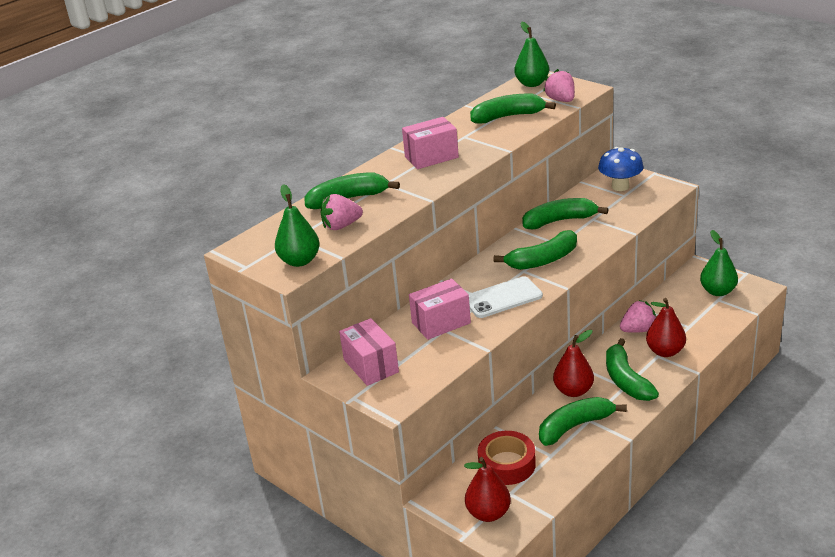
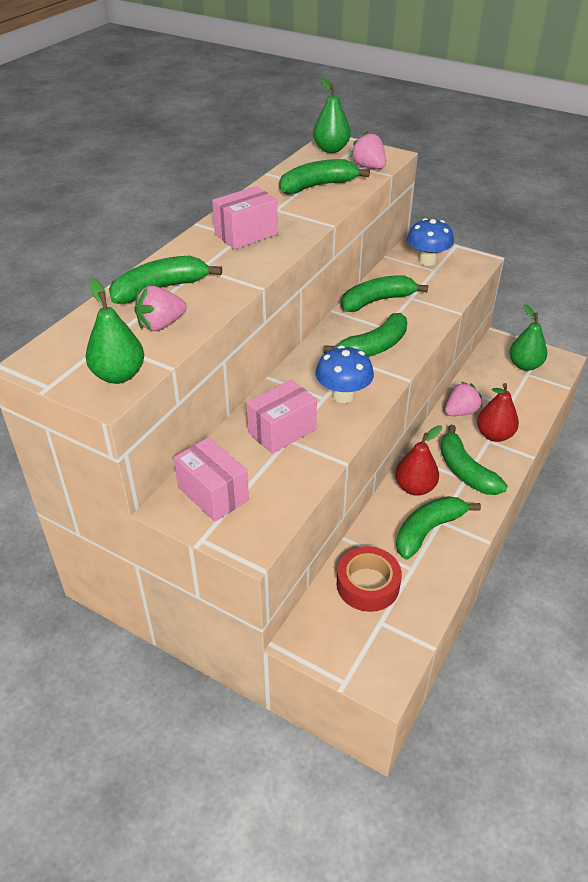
camera: 15 degrees left, 10 degrees up
red pear [464,457,511,522] -> none
white phone [469,276,543,318] -> blue mushroom [316,345,374,403]

